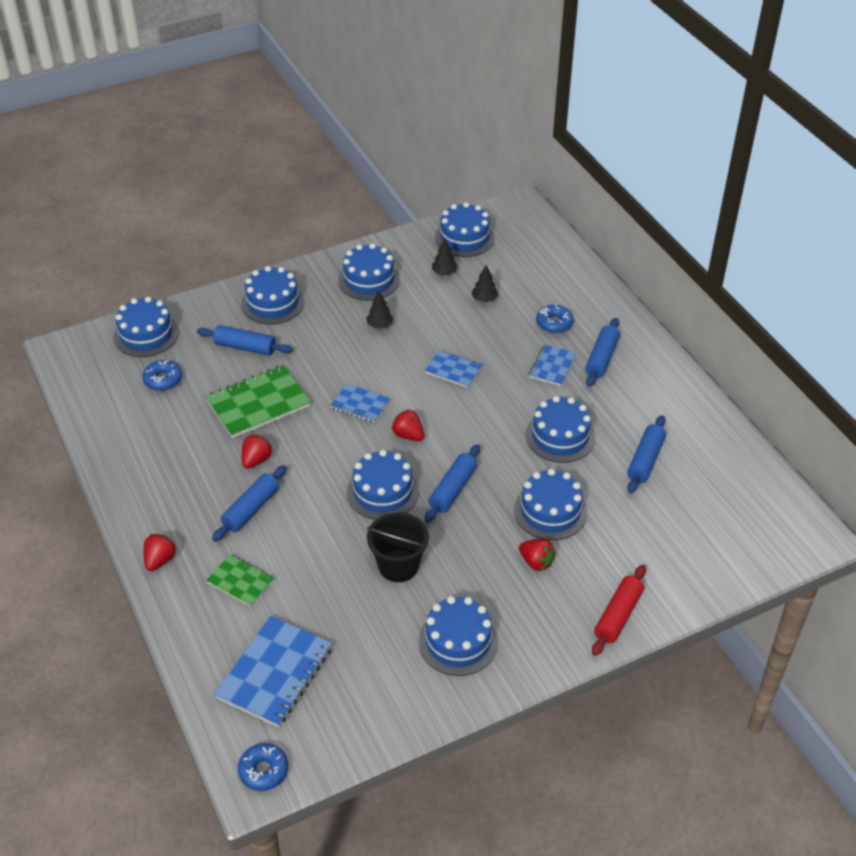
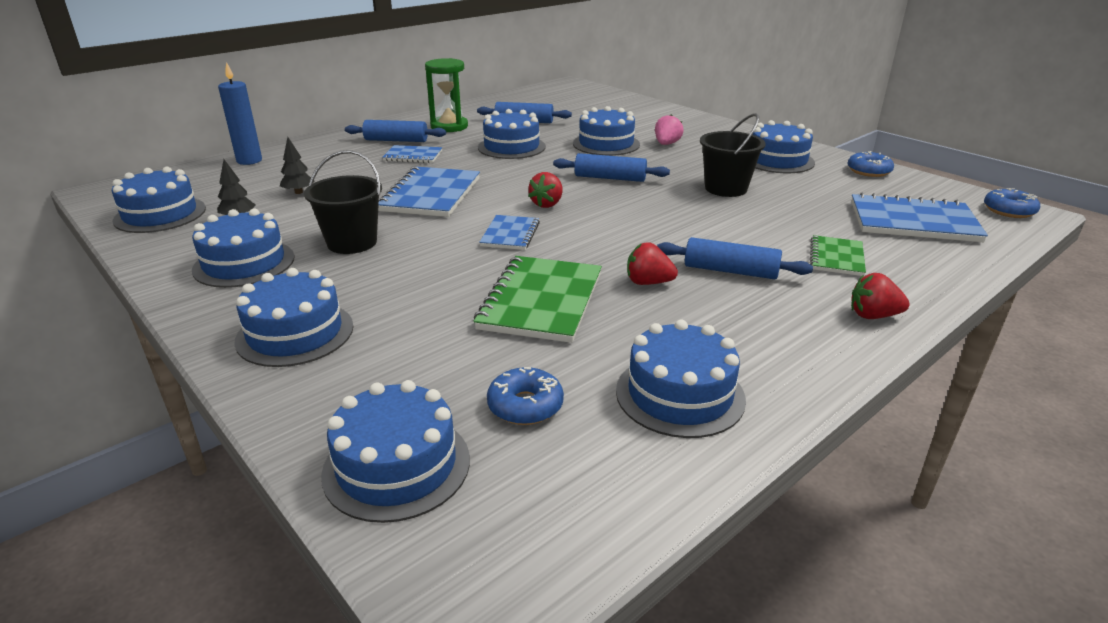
camera: 105 degrees left, 15 degrees down
blue rolling pin [197,325,292,356] -> none
green notebook [205,365,311,438] -> green notebook turned 60 degrees clockwise [474,256,602,343]
blue cake [347,450,419,520] -> blue cake moved to [616,320,746,438]
black tree [366,291,393,328] -> black bucket [304,150,382,254]
blue notebook [425,350,483,388] -> blue notebook [378,166,480,217], size x1.77
red strawberry [519,539,555,571] -> pink strawberry [655,115,684,145]
blue donut [536,304,574,333] -> blue donut moved to [848,151,894,177]
red rolling pin [592,565,646,656] -> none
none -> blue candle [218,62,262,165]
none -> green hourglass [425,58,468,132]

